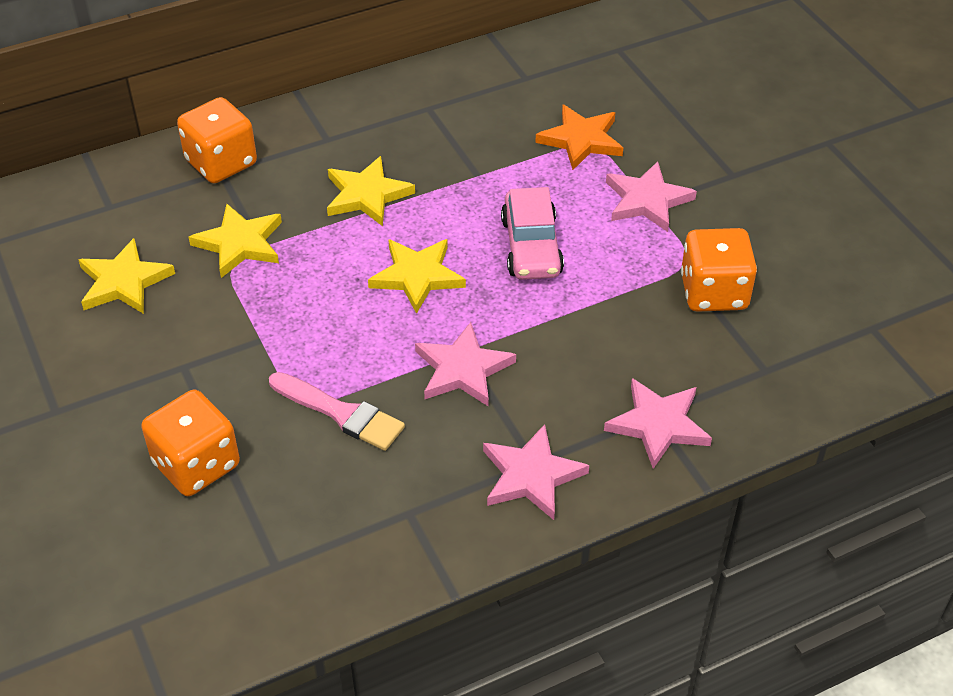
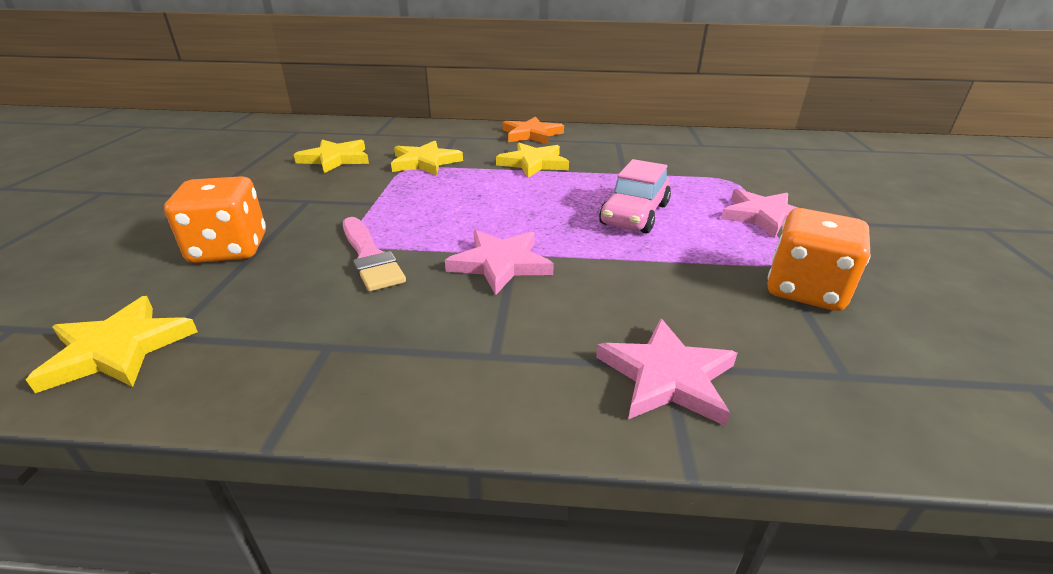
camera: 30 degrees right, 15 degrees down
orange dice [177,97,257,183] -> none
yellow star [368,239,466,314] -> yellow star moved to [26,296,198,393]
pink star [483,424,589,520] -> none
orange star [535,104,623,170] -> orange star moved to [502,116,564,144]

